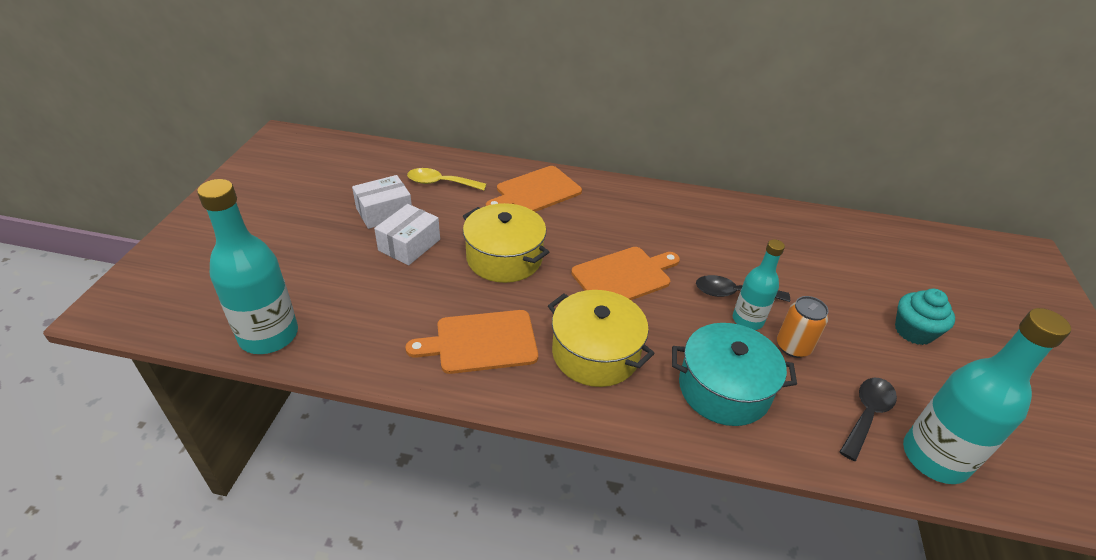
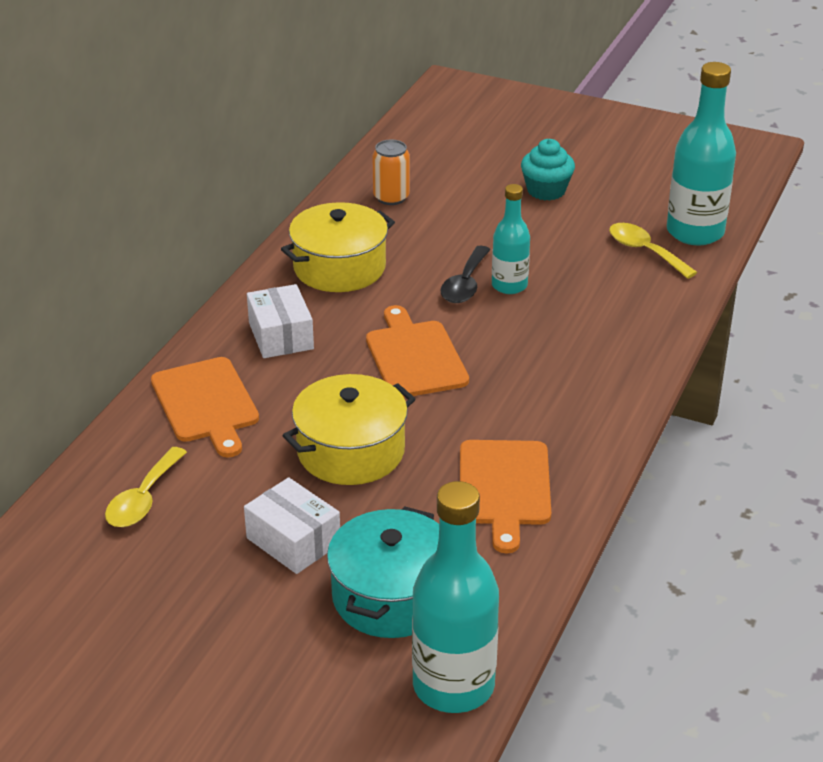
camera: 75 degrees left, 5 degrees down
white box [352,175,412,229] -> white box moved to [247,284,314,358]
yellow pot [548,290,655,387] -> yellow pot moved to [281,202,395,292]
turquoise pot [672,323,797,426] -> turquoise pot moved to [327,506,439,638]
orange can [777,296,829,358] -> orange can moved to [372,140,410,205]
black spoon [839,378,897,461] -> yellow spoon [609,223,698,279]

